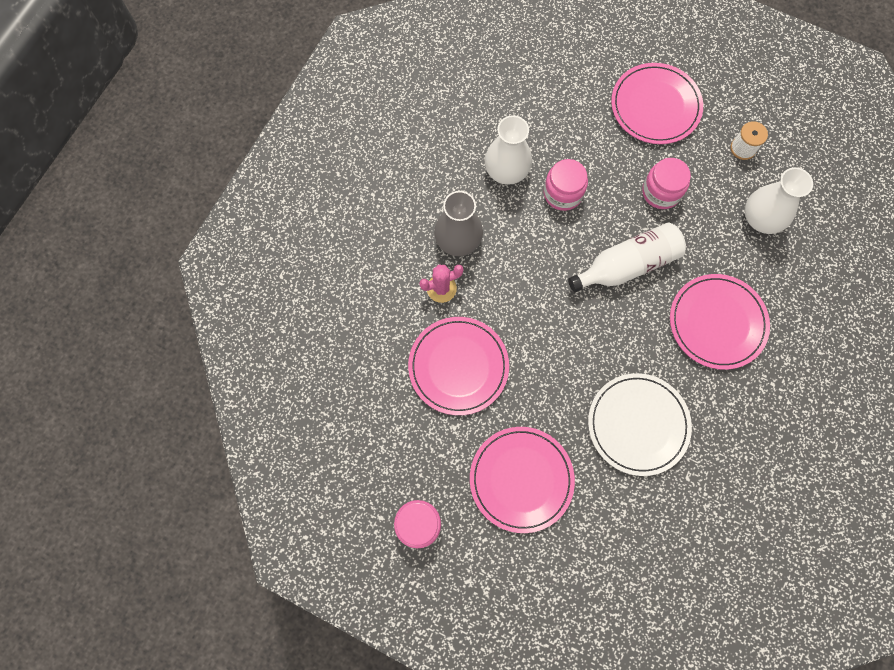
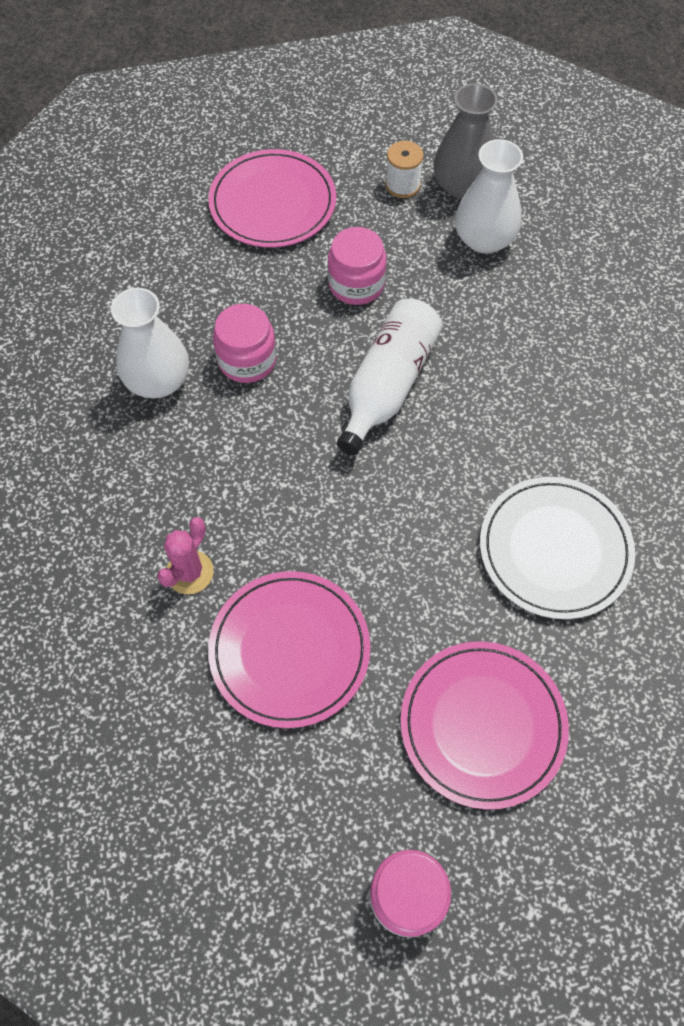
camera: 40 degrees left, 10 degrees down
grey vase [434,191,483,256] -> grey vase moved to [434,83,498,199]
pink plate [670,274,770,370] -> none

